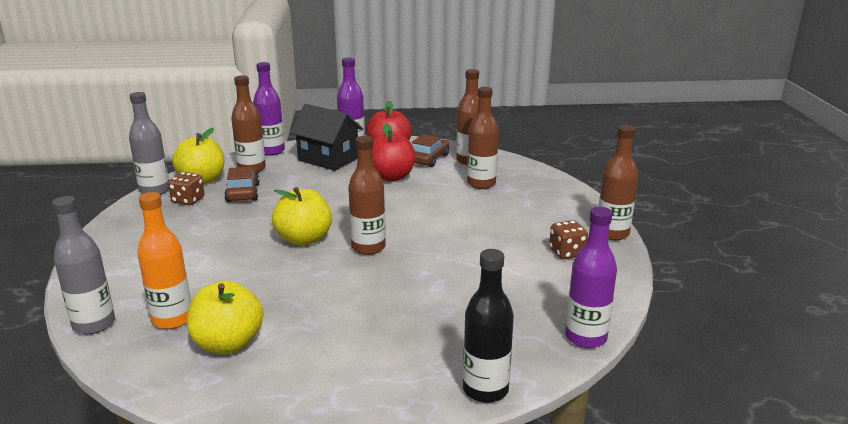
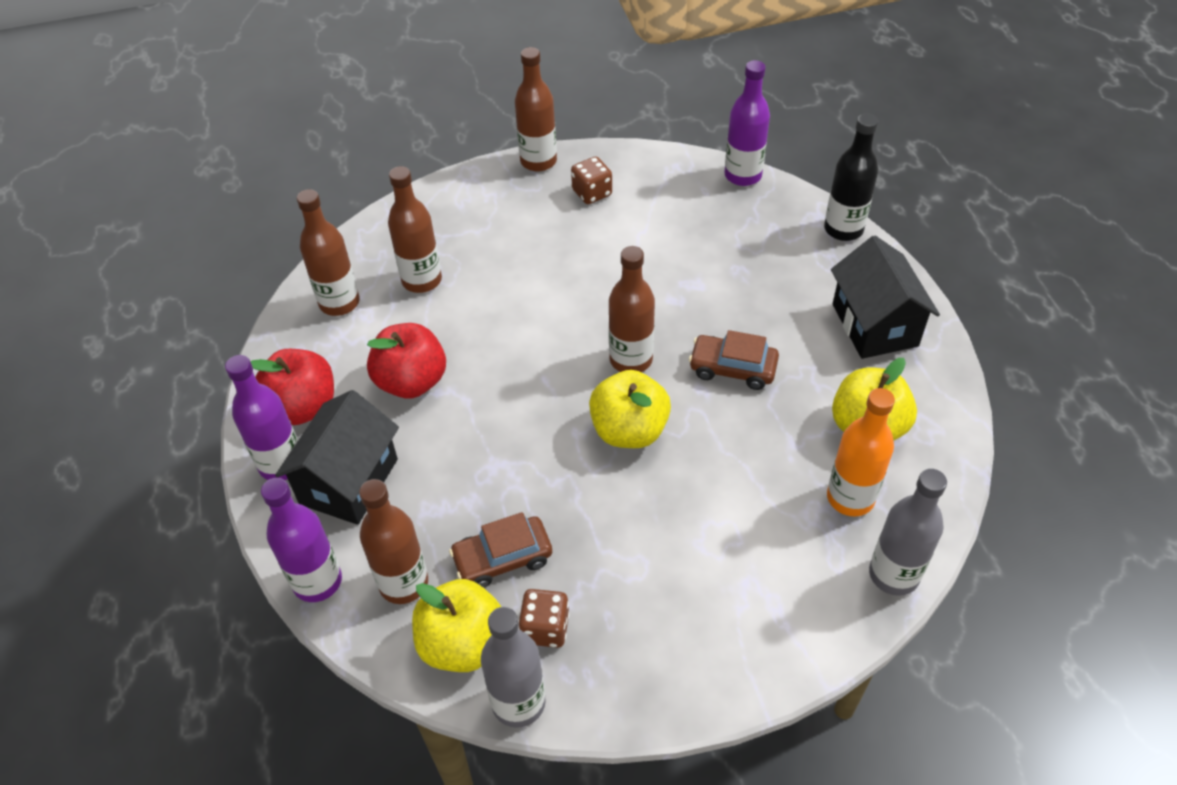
camera: 100 degrees left, 25 degrees up
brown car [412,134,449,167] -> brown car moved to [689,330,779,390]
none -> black house [831,235,940,359]

